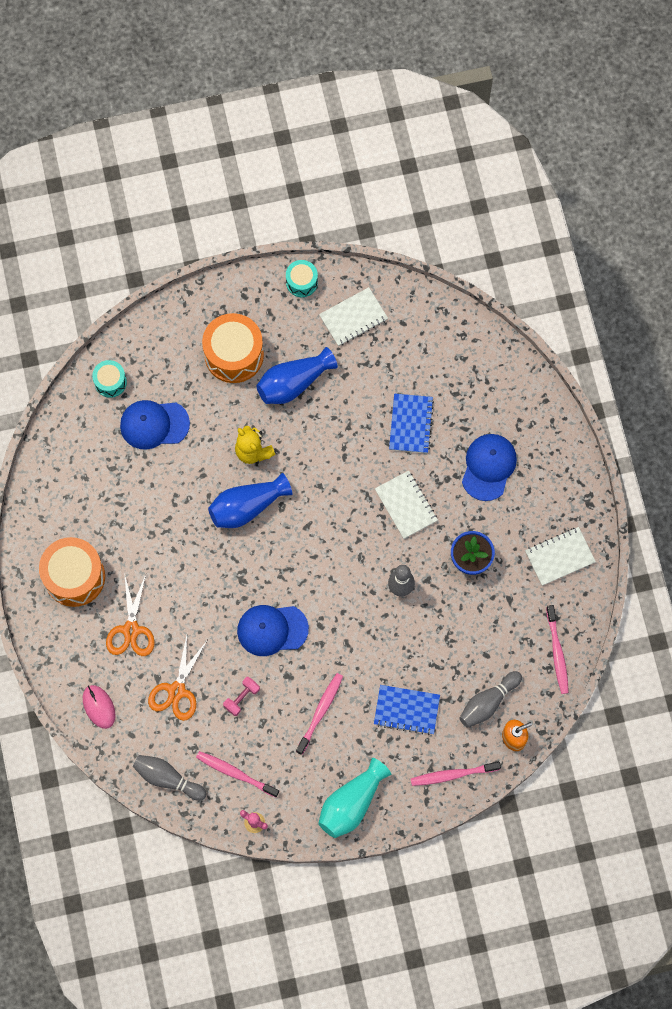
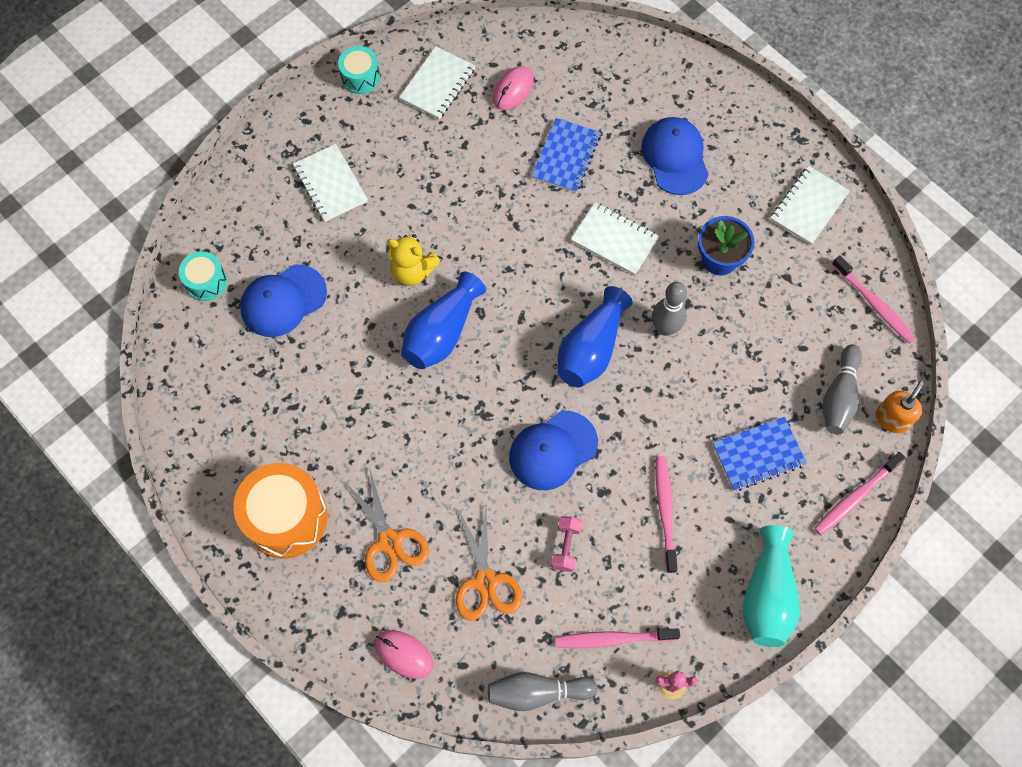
camera: 30 degrees left, 5 degrees down
orange drum [202,313,264,383] -> white notebook [293,144,368,222]
blue vase [256,347,338,404] -> blue vase moved to [558,286,633,387]
blue notebook [389,393,434,453] -> blue notebook turned 45 degrees clockwise [531,118,600,193]
none -> pink mouse [493,66,534,110]

